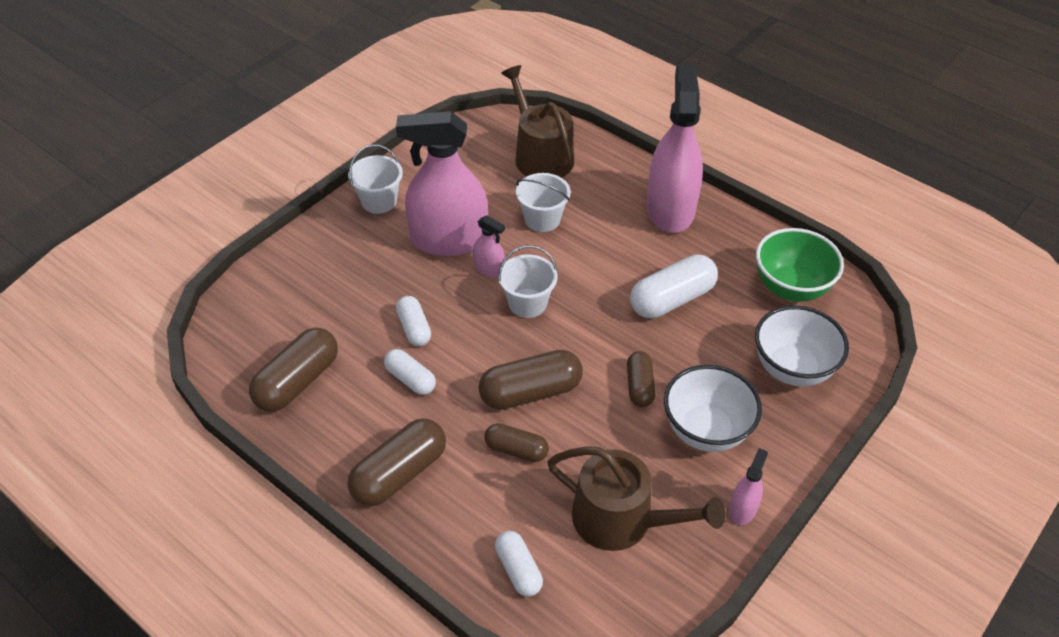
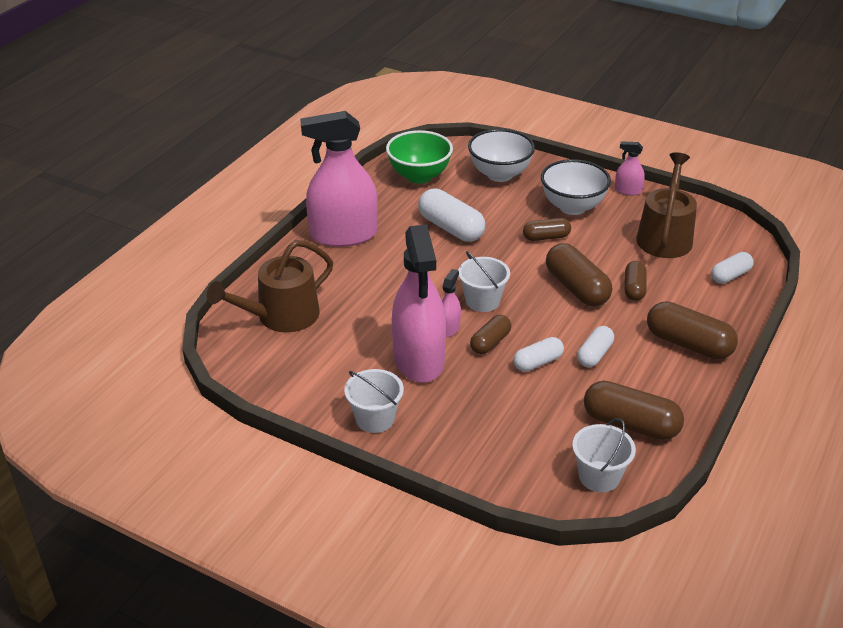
camera: 100 degrees left, 10 degrees down
white bucket [516,173,571,232] -> white bucket moved to [572,418,636,492]
none -> brown capsule [470,315,511,354]

